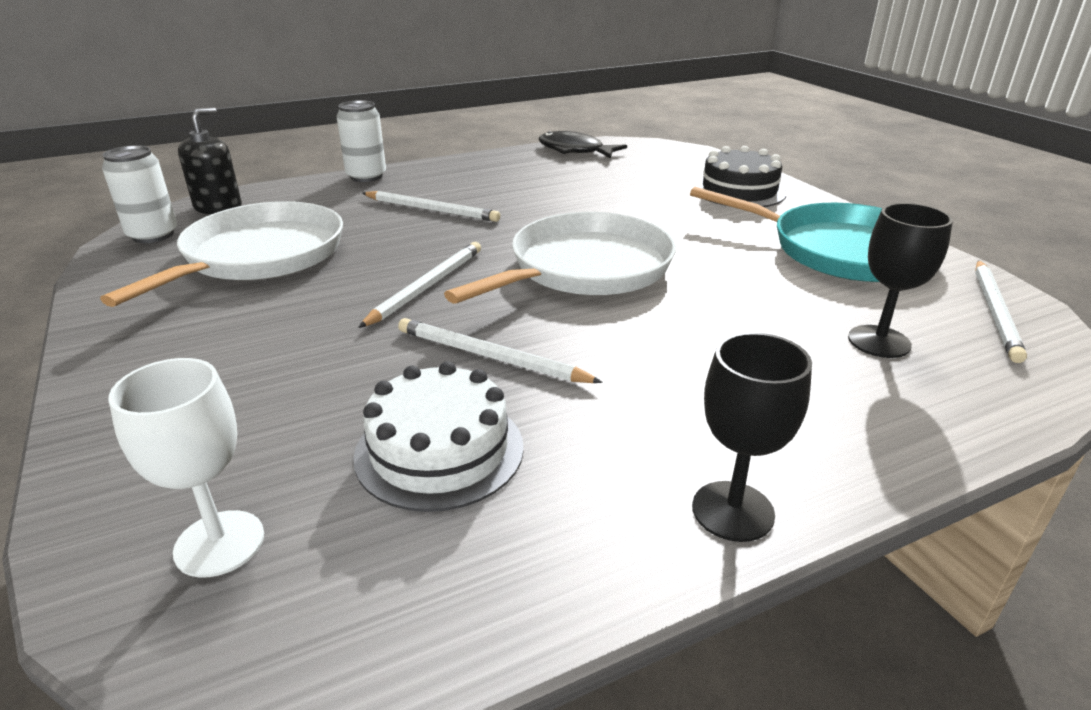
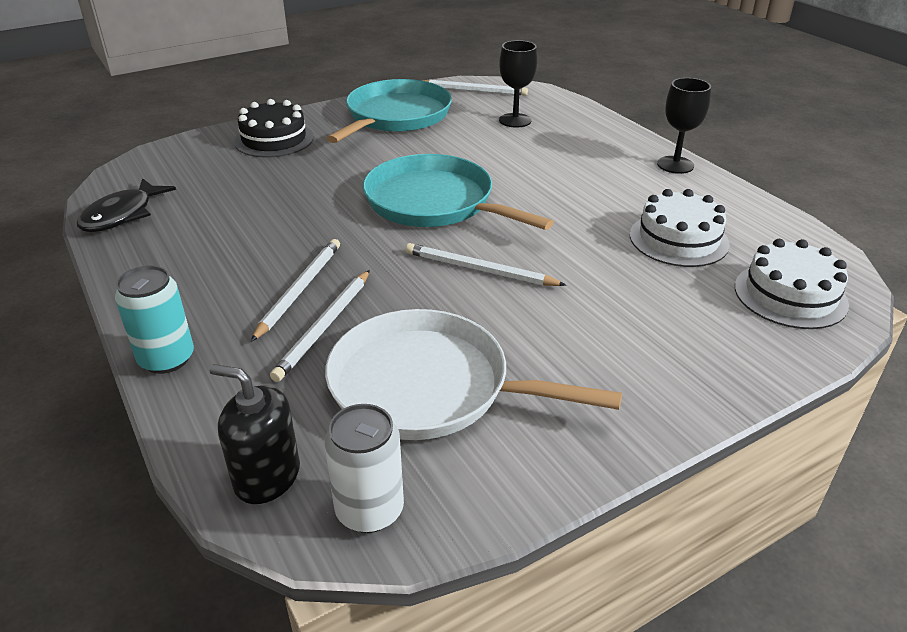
camera: 95 degrees left, 5 degrees up
white goblet [109,358,264,577] -> white cake [735,239,849,329]
white can [336,100,386,182] -> turquoise can [115,265,194,374]
white pencil [398,318,603,383] -> white pencil moved to [270,270,370,382]
white pan [444,212,676,304] -> turquoise pan [363,154,554,230]

